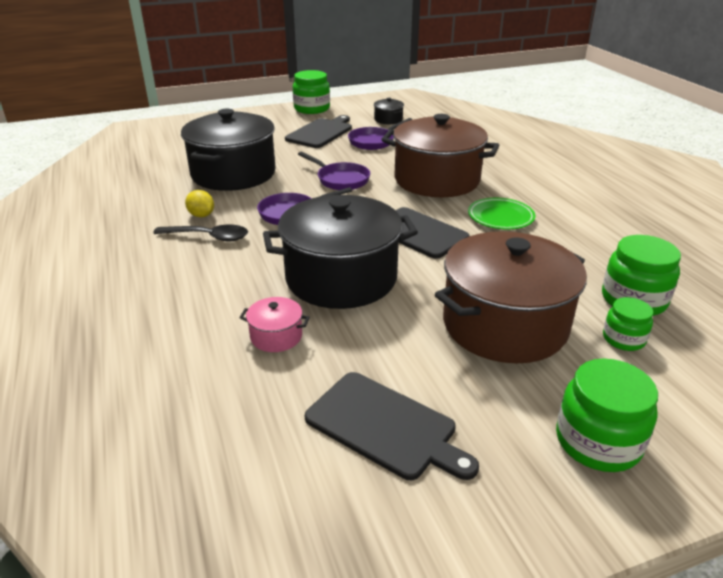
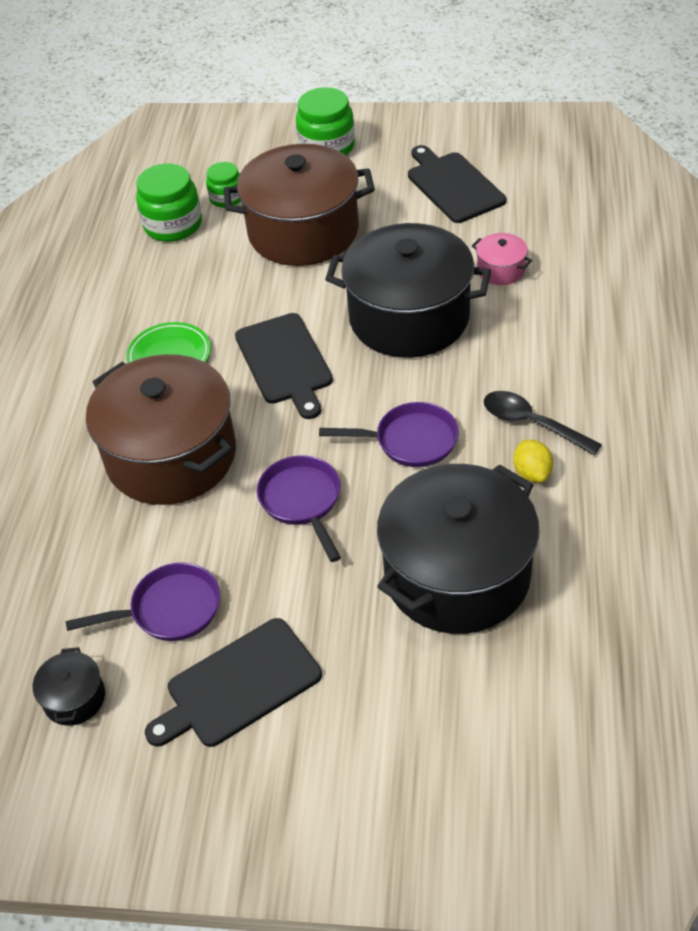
camera: 150 degrees left, 15 degrees up
green jar [293,70,330,114] -> none

